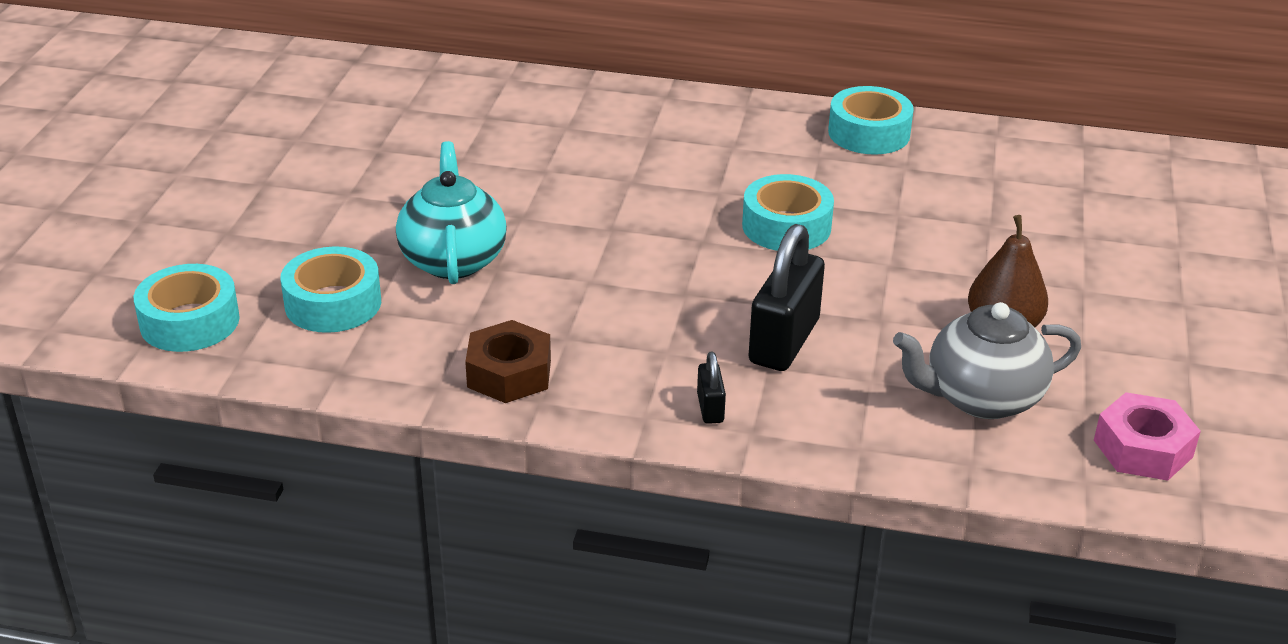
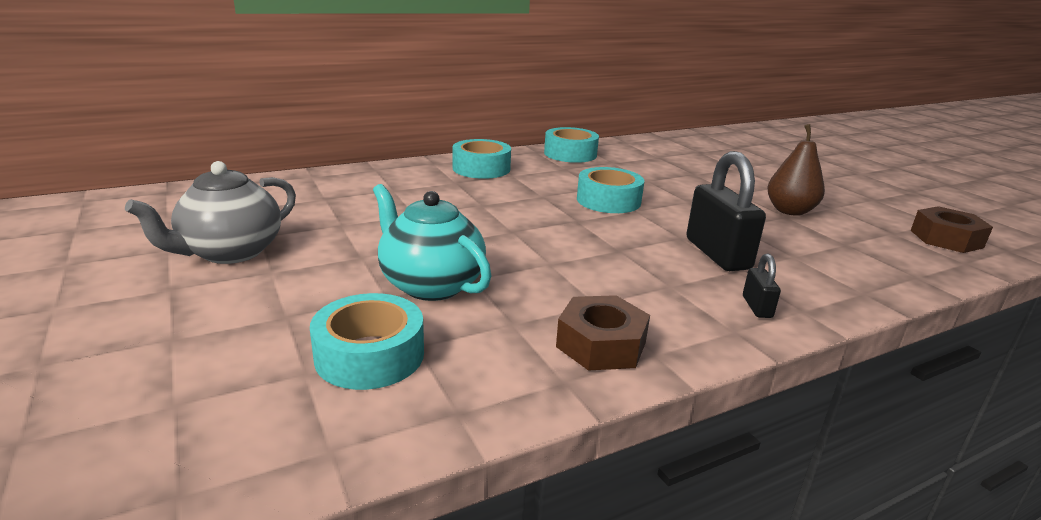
camera: 40 degrees left, 10 degrees down
turquoise tape [134,264,240,352] -> turquoise tape moved to [452,139,511,179]
black padlock [697,352,726,424] -> black padlock turned 45 degrees clockwise [743,254,781,318]
grey teapot [893,302,1081,419] -> grey teapot moved to [125,161,296,264]
pink nut [1094,392,1201,481] -> brown nut [911,206,993,253]

